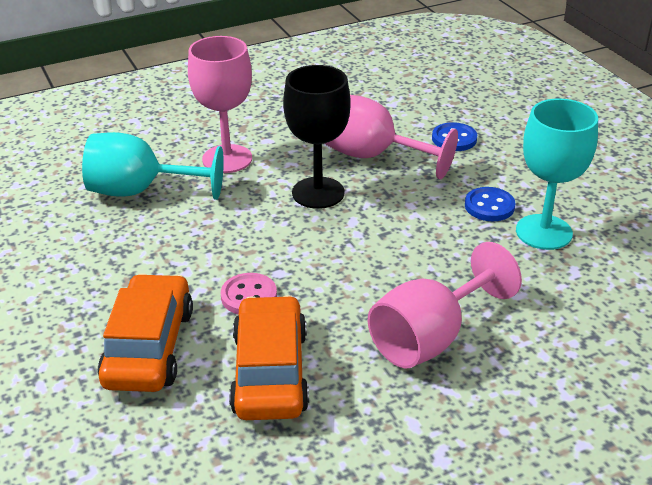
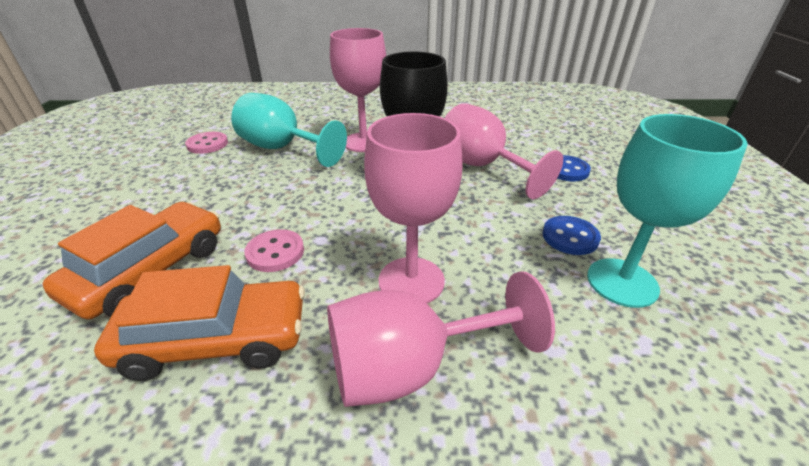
camera: 25 degrees right, 0 degrees up
orange car [229,295,309,420] -> orange car turned 60 degrees clockwise [94,265,305,381]
none -> pink button [185,132,228,154]
none -> pink goblet [364,113,462,303]

